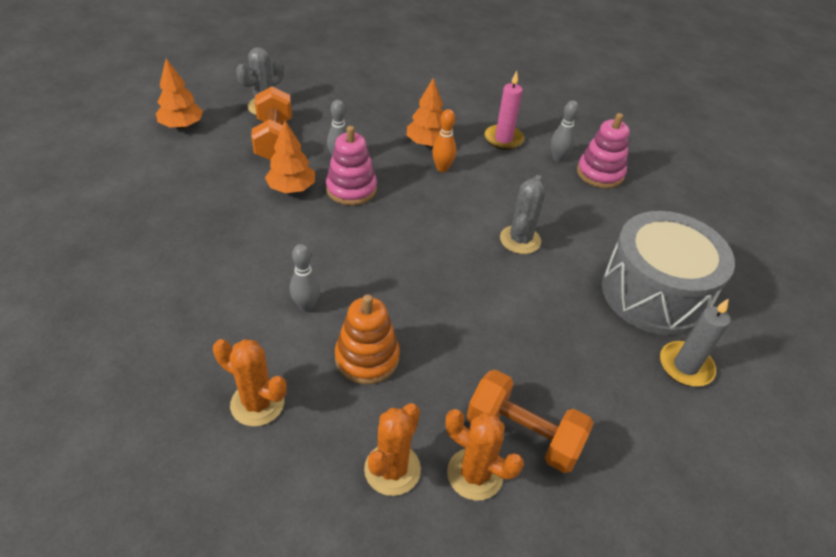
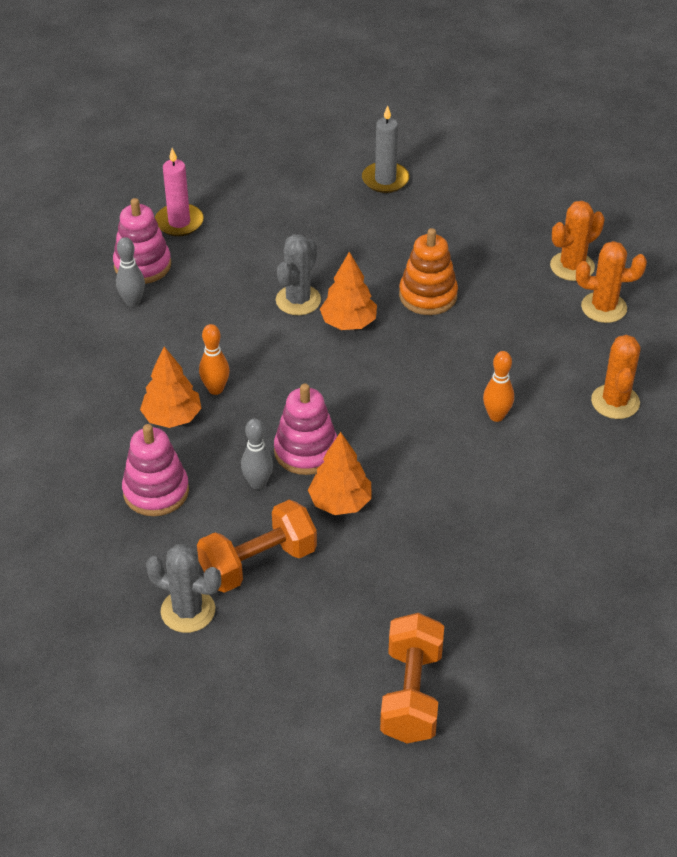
camera: 110 degrees left, 0 degrees up
orange tree [156,59,203,129] -> orange tree moved to [320,252,377,330]
grey bowling pin [290,244,320,312] -> orange bowling pin [483,351,514,422]
orange stacking toy [335,294,400,384] -> orange stacking toy moved to [399,228,458,315]
orange cactus [445,409,524,501] -> orange cactus turned 45 degrees clockwise [550,201,605,281]
orange dumbbell [467,370,594,473] -> orange dumbbell moved to [380,613,444,743]
pink candle [484,71,524,150] -> pink candle moved to [155,148,204,236]
grey cactus [500,175,545,254] -> grey cactus turned 60 degrees counterclockwise [276,234,321,315]
grey drum [602,211,735,335] -> none
none -> pink stacking toy [122,424,189,516]

